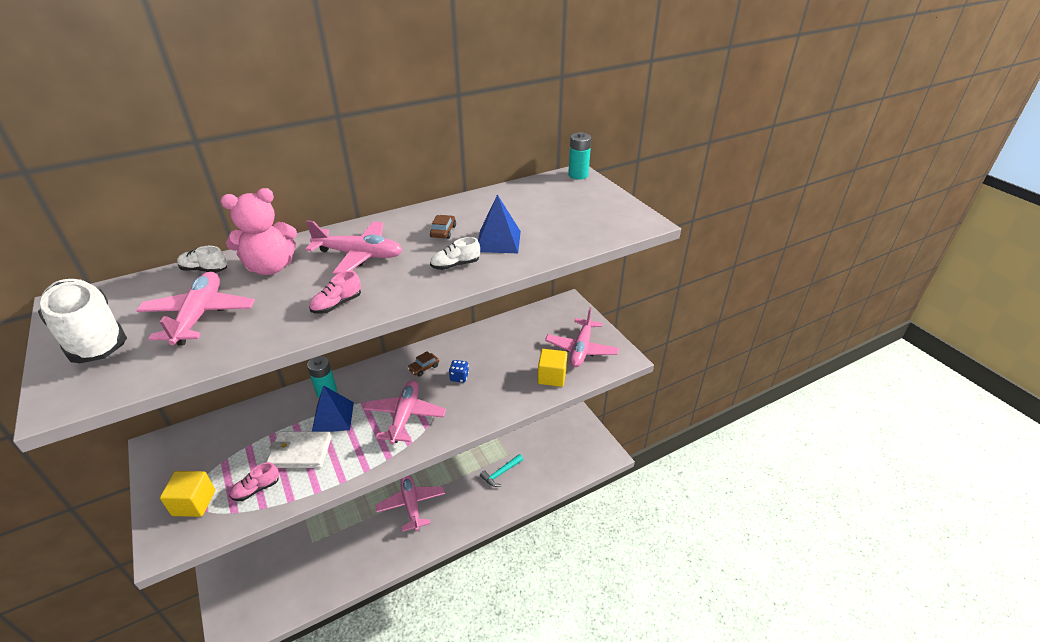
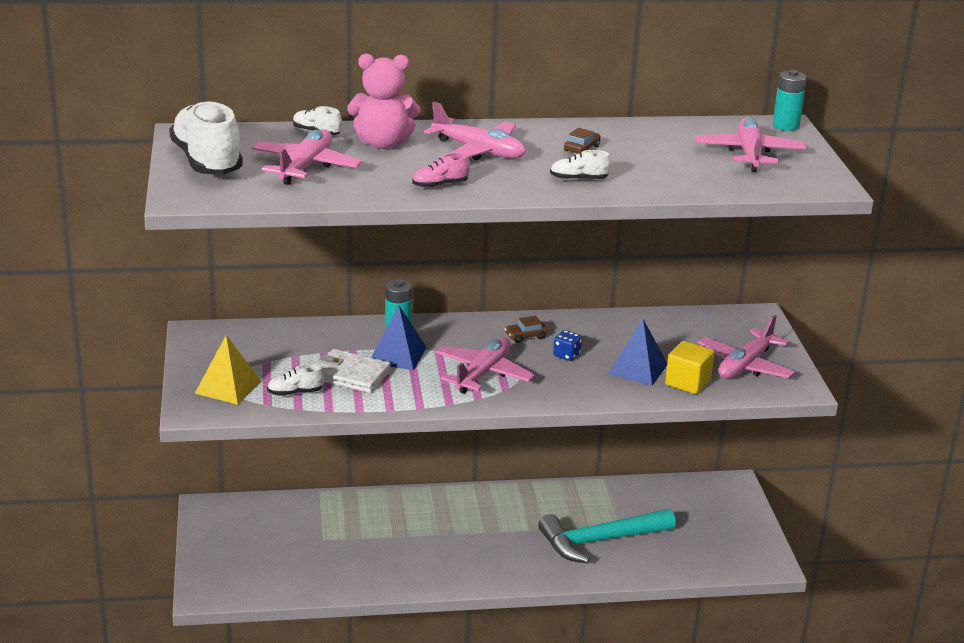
camera: 20 degrees right, 10 degrees down
yellow cube [160,471,215,517] -> yellow pyramid [195,335,261,405]
pink shoe [229,462,279,501] -> white shoe [267,364,324,396]
pink plane [375,475,445,532] -> pink plane moved to [696,117,807,172]
blue pyramid [478,195,521,253] -> blue pyramid moved to [608,319,667,386]
turquoise hammer [480,454,523,487] -> turquoise hammer [538,509,676,564], size x1.96

